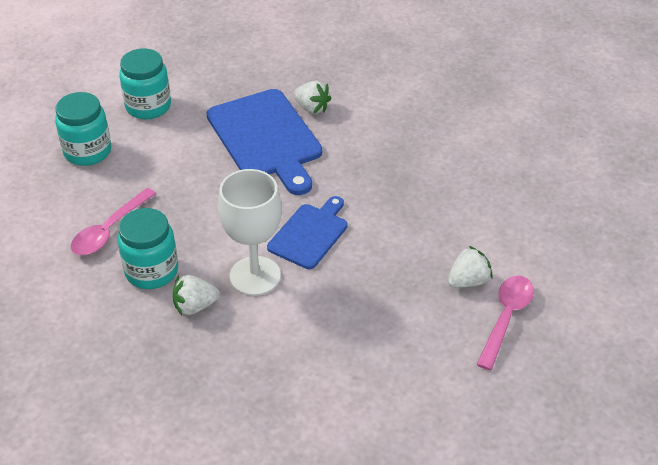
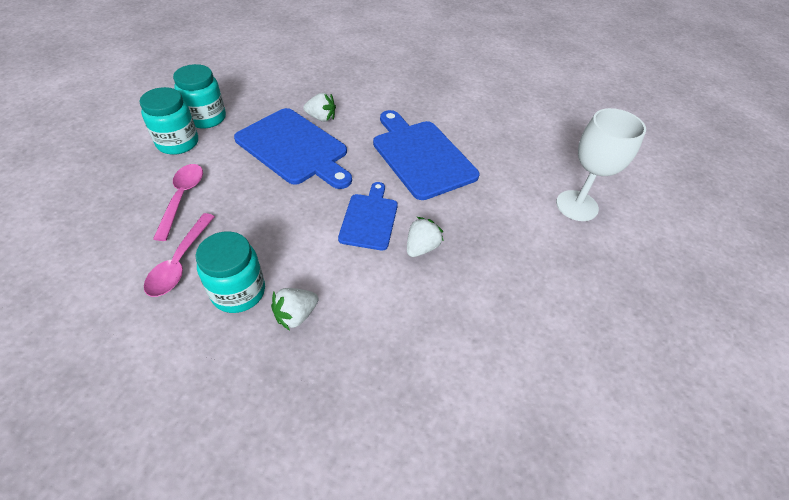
camera: 25 degrees left, 5 degrees up
turquoise jar [55,92,111,166] -> turquoise jar moved to [173,64,226,129]
white goblet [218,169,282,296] -> white goblet moved to [556,108,646,221]
white strawberry [447,246,493,288] -> white strawberry moved to [407,217,443,257]
pink spoon [476,276,534,370] -> pink spoon moved to [153,164,203,241]
none -> blue cutting board [373,110,480,200]

